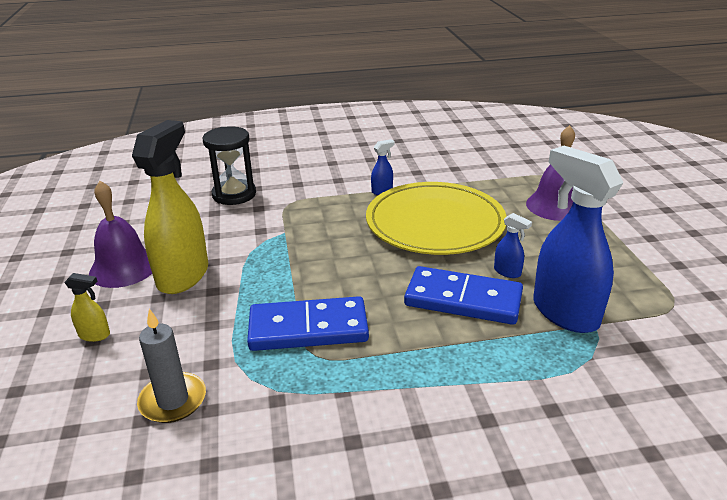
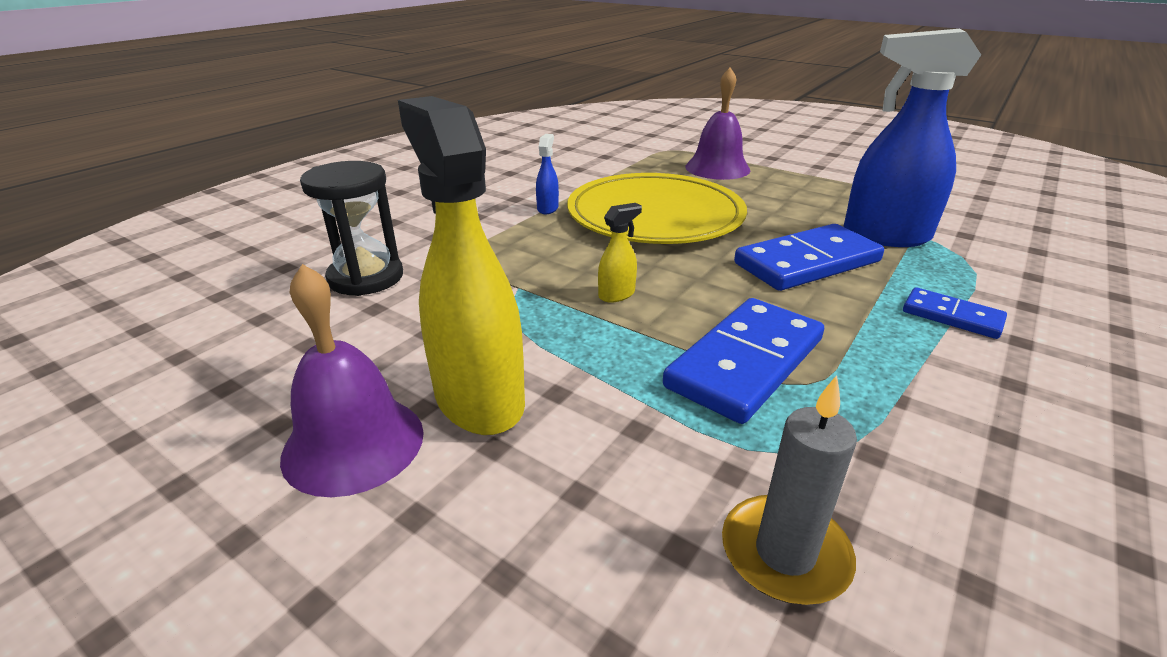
camera: 45 degrees left, 0 degrees up
yellow spray bottle [64,273,110,342] -> yellow spray bottle moved to [598,203,642,302]
blue spray bottle [494,213,532,278] -> none
none -> blue domino [903,287,1007,339]

